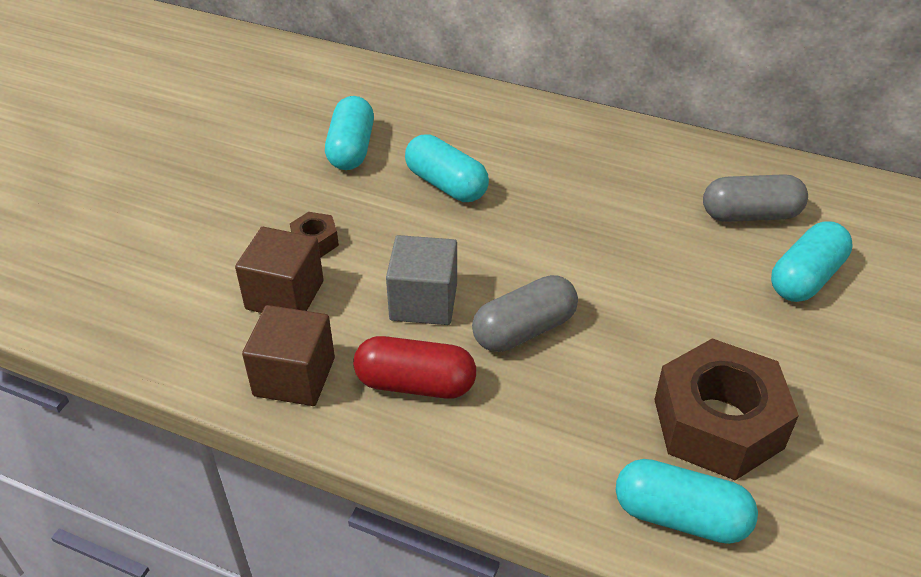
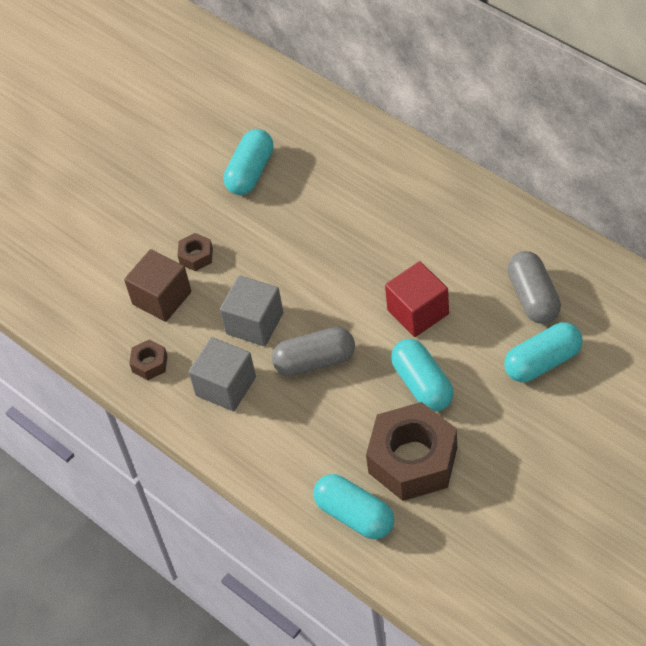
camera: 25 degrees right, 10 degrees up
brown cube [242,305,335,406] -> brown nut [129,339,167,380]
red capsule [353,336,476,399] -> grey cube [189,337,256,411]
turquoise capsule [405,134,489,202] -> turquoise capsule moved to [391,339,454,411]
grey capsule [703,174,808,222] -> grey capsule turned 60 degrees clockwise [507,251,561,324]
none -> red cube [385,261,449,337]

